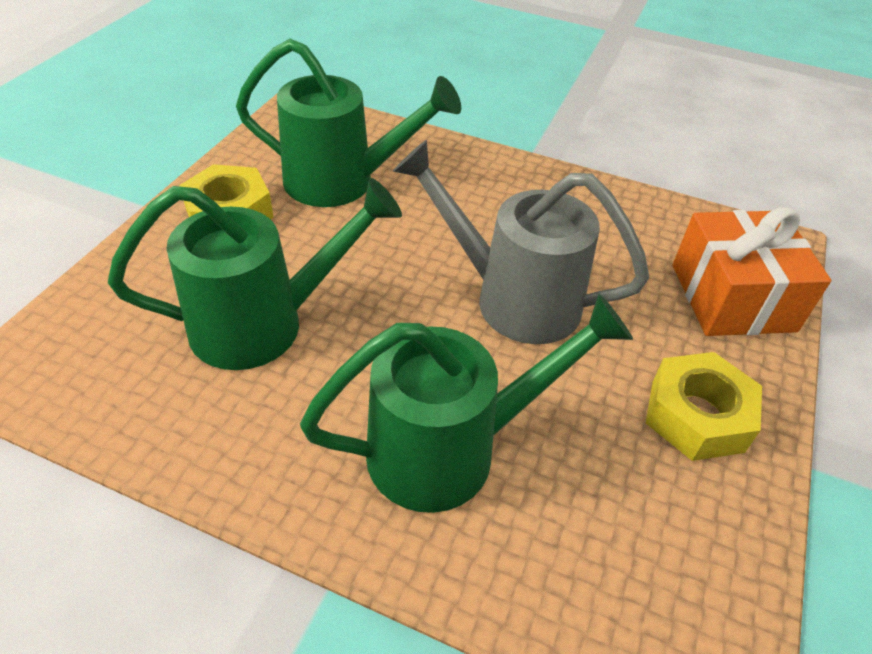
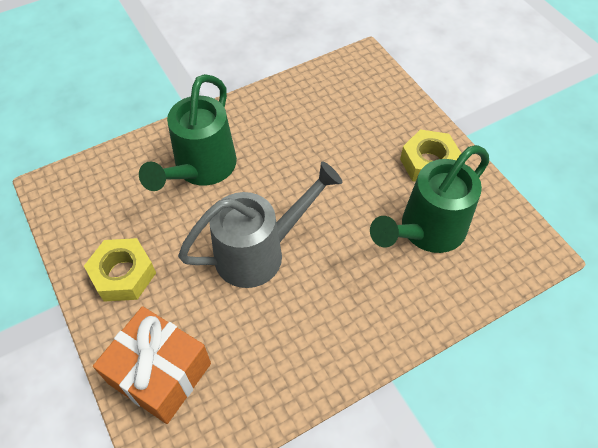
camera: 130 degrees right, 10 degrees up
green watering can [108,178,402,370] -> none

